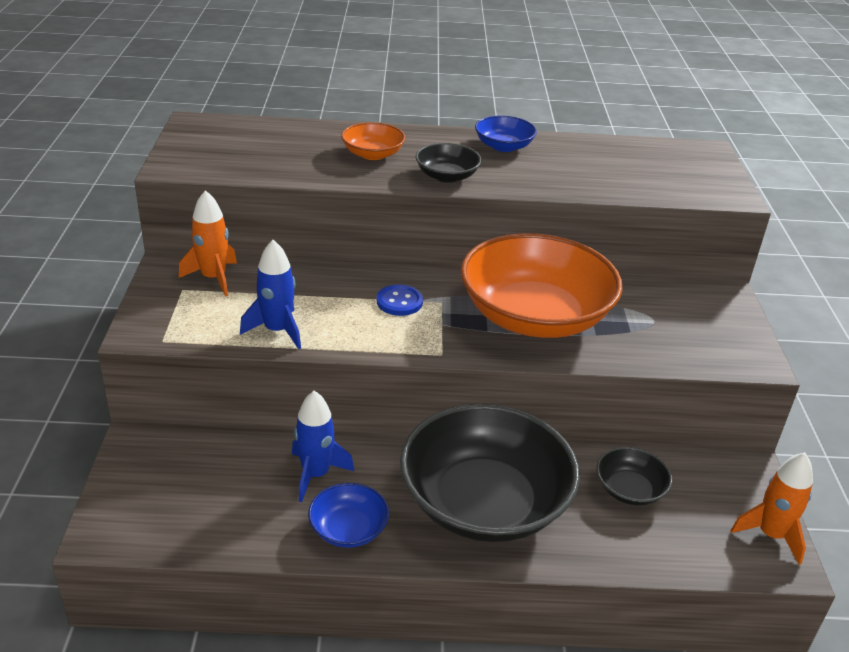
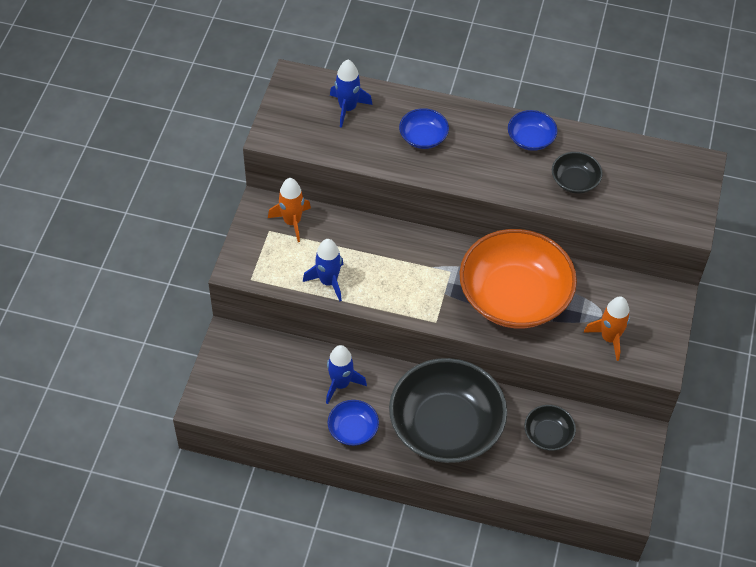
camera: 15 degrees right, 20 degrees up
orange bowl [341,122,405,160] -> blue bowl [399,108,449,149]
blue button [377,284,423,316] -> none
black bowl [415,143,482,183] -> black bowl moved to [552,152,603,193]
orange rocket [730,452,813,565] -> orange rocket moved to [584,296,630,361]
none -> blue rocket [330,60,373,128]

